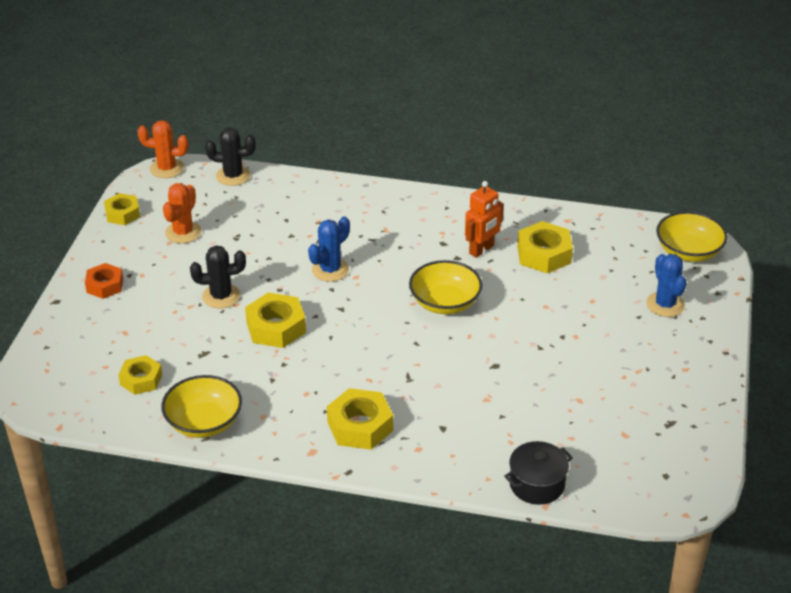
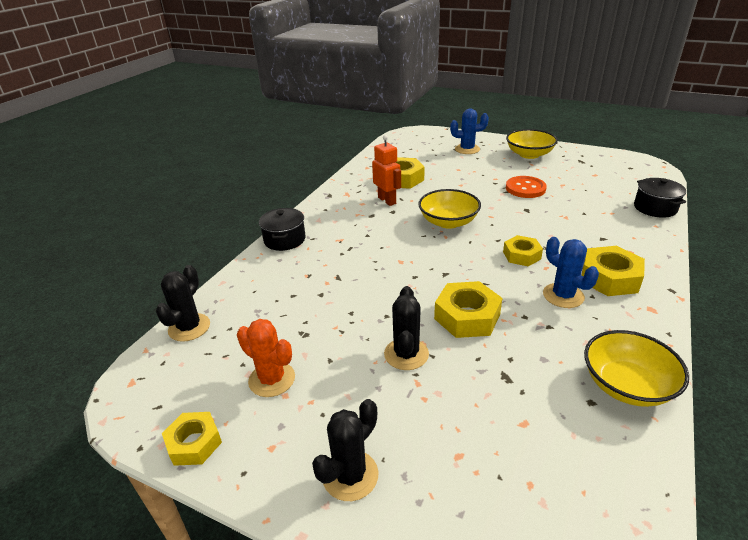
camera: 75 degrees left, 5 degrees down
orange nut [85,263,123,299] -> black cactus [312,399,378,501]
yellow nut [118,355,162,395] -> yellow nut moved to [503,235,543,266]
orange cactus [137,120,189,178] -> none
blue cactus [308,217,350,282] -> blue cactus moved to [543,237,599,308]
yellow bowl [657,211,727,262] -> yellow bowl moved to [506,129,558,159]
none -> black pot [259,208,306,251]
none -> orange button [506,176,547,198]

